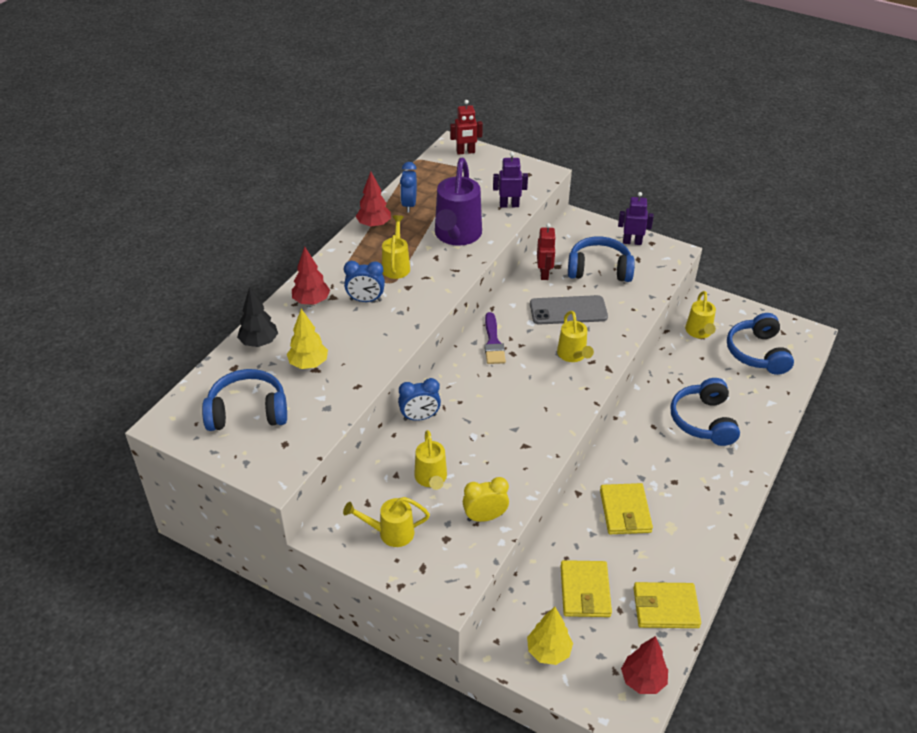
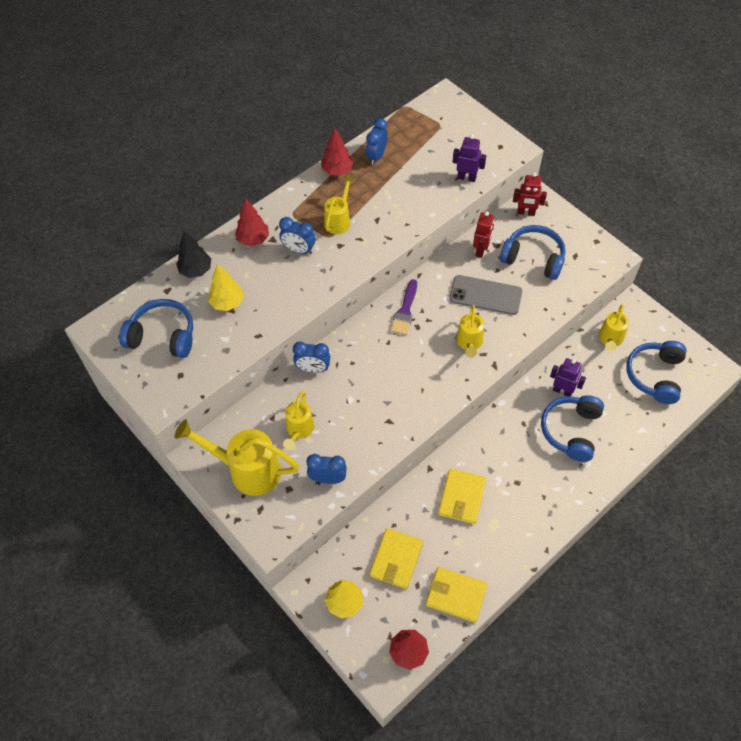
camera: 20 degrees right, 15 degrees up
yellow watering can [343,497,430,547] -> yellow watering can [175,419,299,496], size x1.73
purple watering can [435,158,482,246] -> none
red robot [450,100,483,155] -> red robot moved to [513,173,547,216]
yellow clock [463,477,509,522] -> blue clock [307,454,347,484]
purple robot [618,192,654,245] -> purple robot moved to [550,358,586,397]

